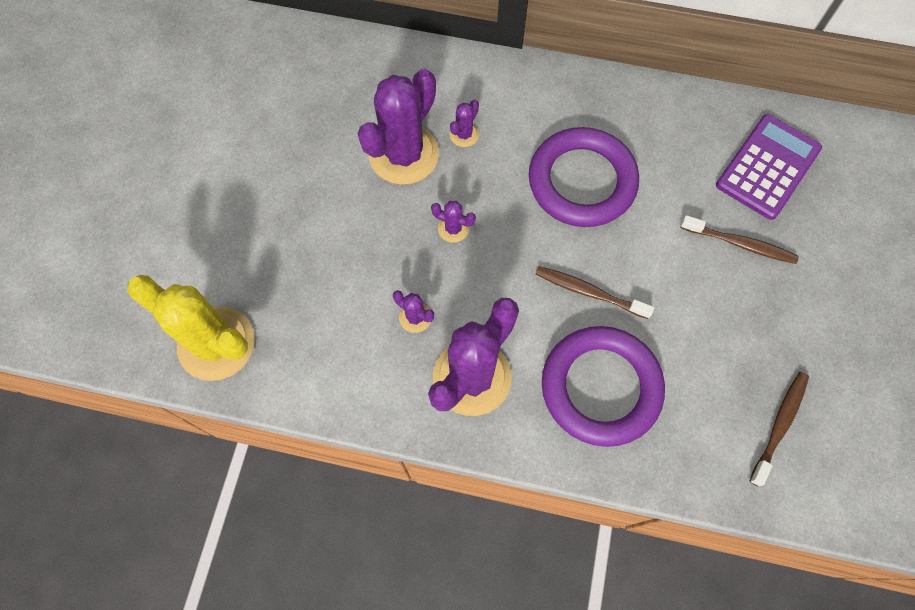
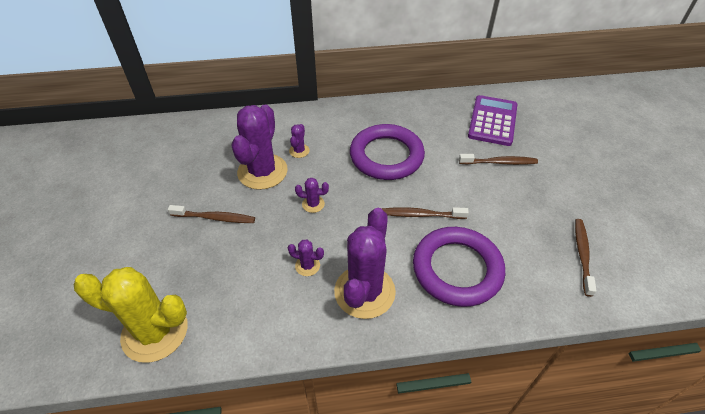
camera: 20 degrees left, 20 degrees down
none -> brown toothbrush [168,205,255,223]

